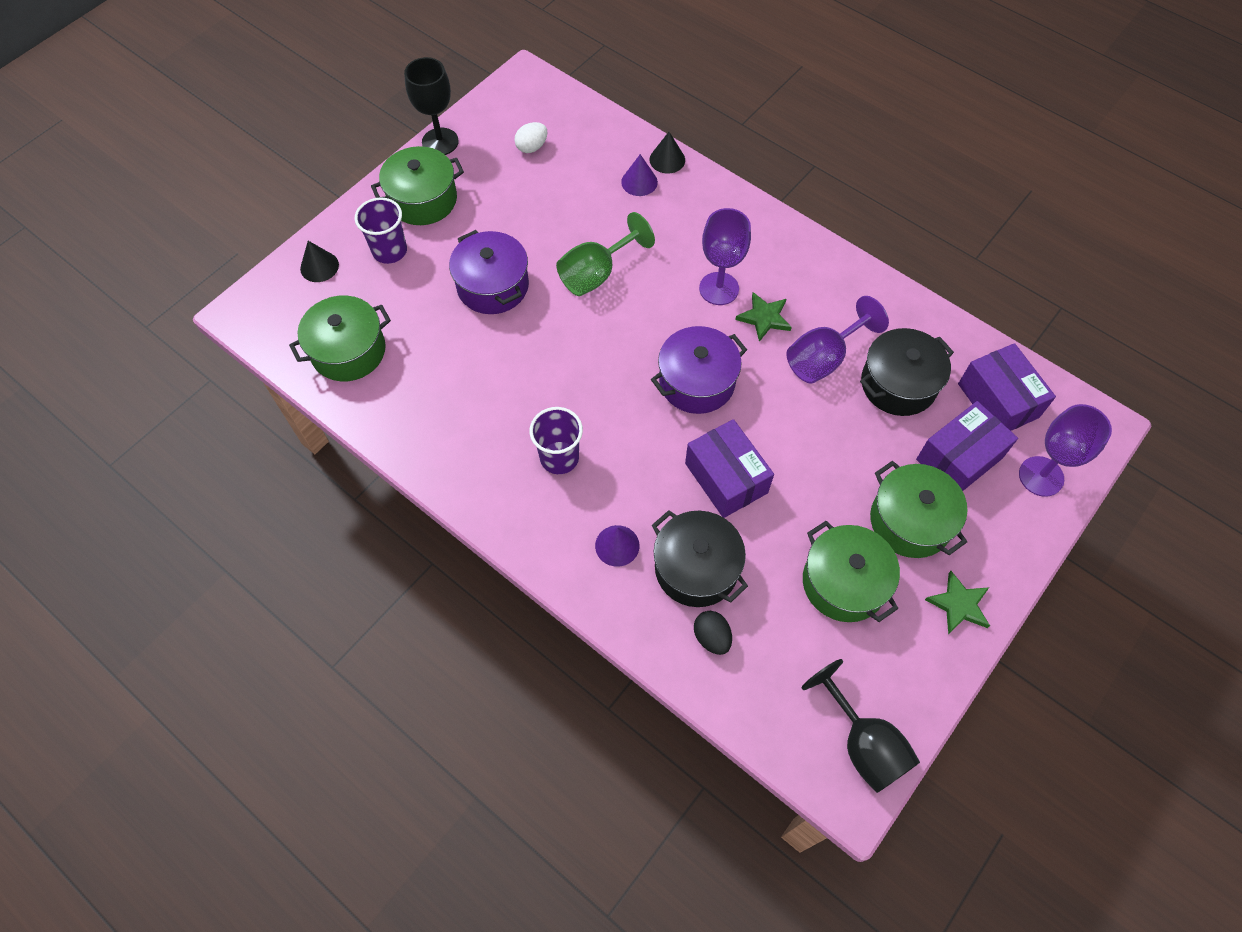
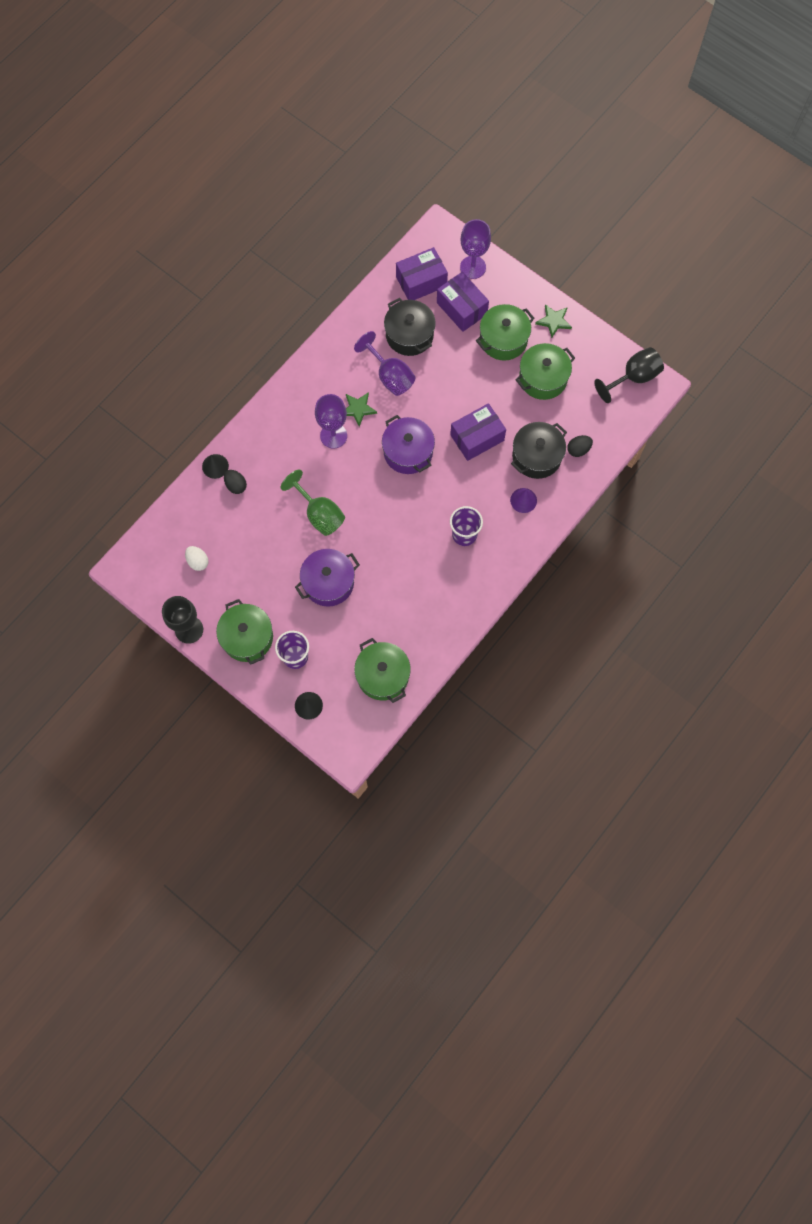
camera: 90 degrees left, 10 degrees up
purple cone [621,154,658,196] -> black egg [224,470,247,494]

